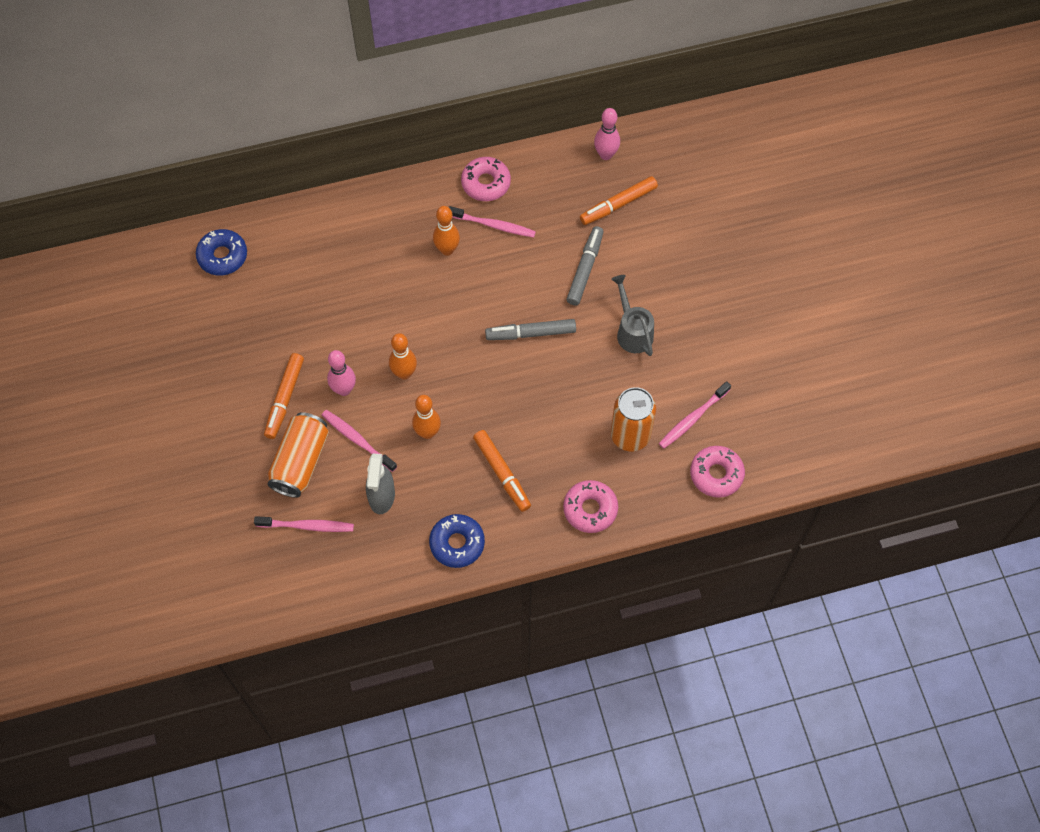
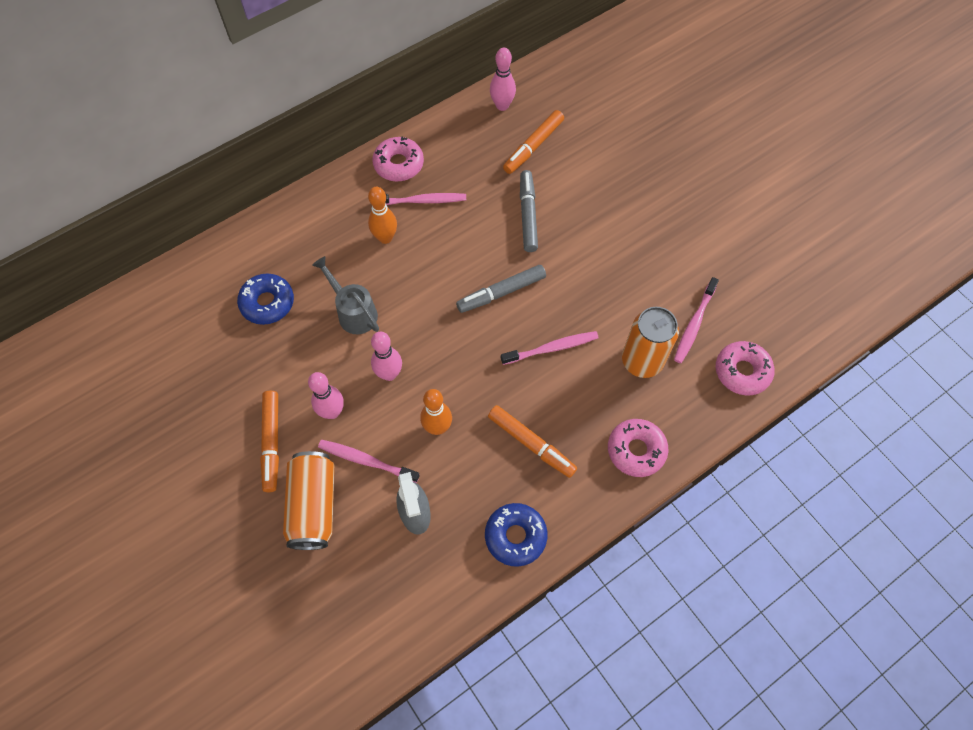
camera: 20 degrees left, 0 degrees up
blue donut [196,229,247,276] -> blue donut moved to [237,273,294,325]
pink toothbrush [254,516,354,532] -> pink toothbrush moved to [501,331,599,365]
orange bowling pin [389,333,417,380] -> pink bowling pin [371,332,402,381]
grey watering can [611,275,654,356] -> grey watering can moved to [312,256,379,334]

